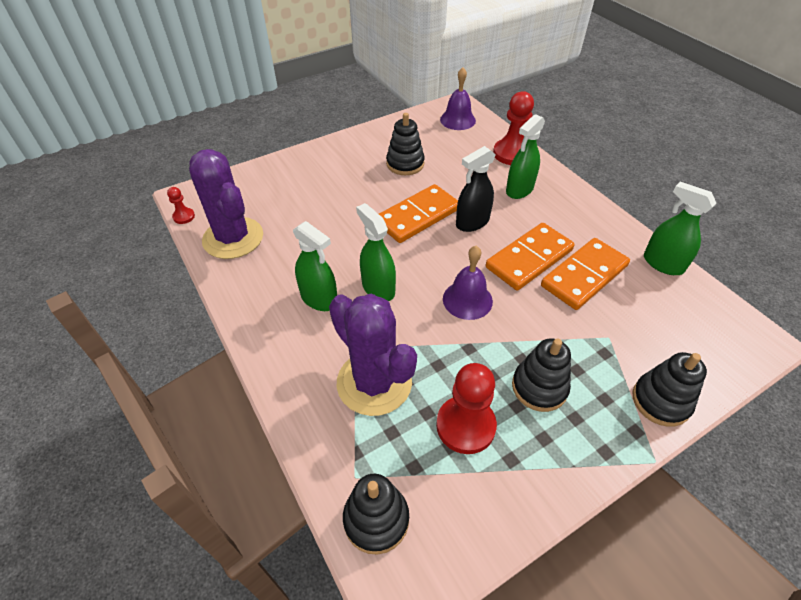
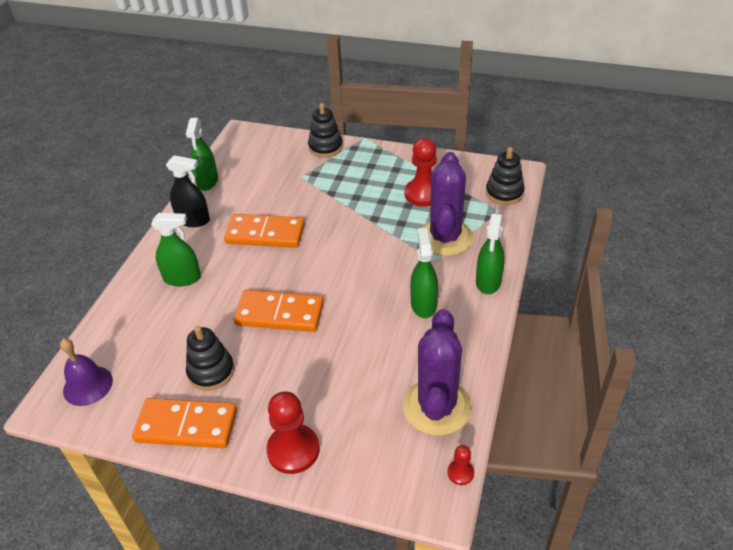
camera: 130 degrees left, 5 degrees down
green spray bottle [356,203,396,301] -> green spray bottle moved to [476,214,505,294]
purple bell [443,246,493,320] -> none
black spray bottle [456,146,496,232] -> black spray bottle moved to [166,155,210,227]
red pawn [493,91,534,165] -> red pawn moved to [266,391,320,474]
black stacking toy [512,338,571,412] -> none
orange domino [541,238,630,310] -> orange domino moved to [132,398,237,448]

